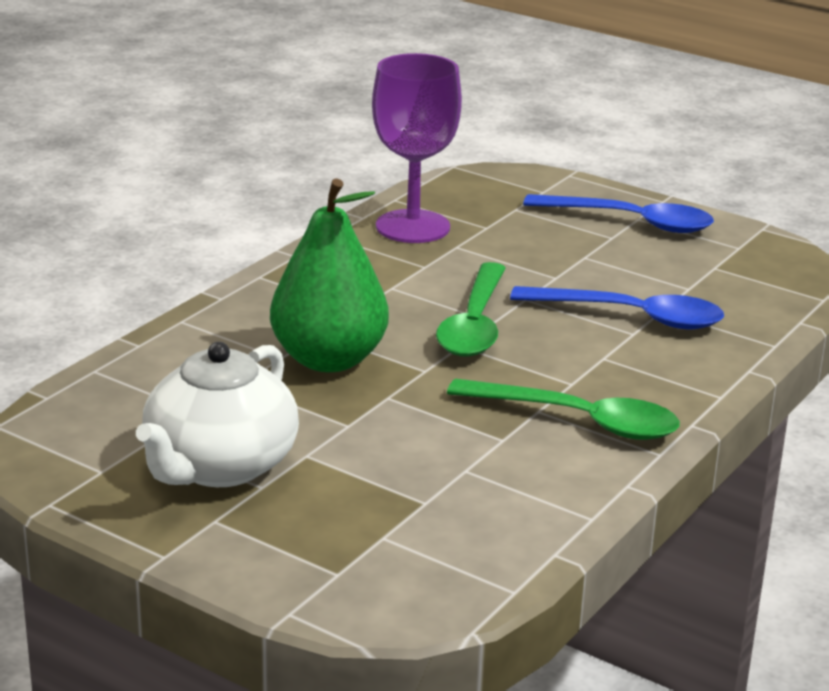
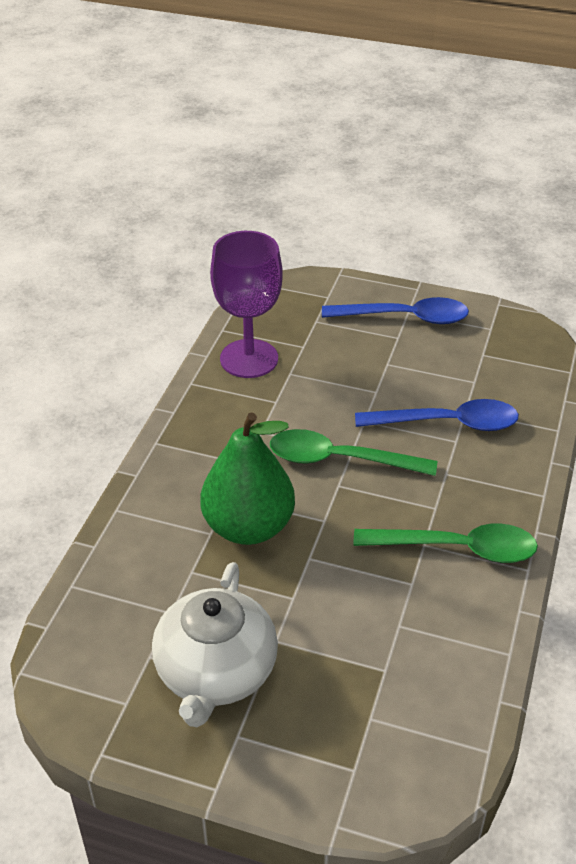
camera: 15 degrees left, 15 degrees up
green spoon [436,262,506,356] -> green spoon turned 105 degrees clockwise [270,429,437,476]

